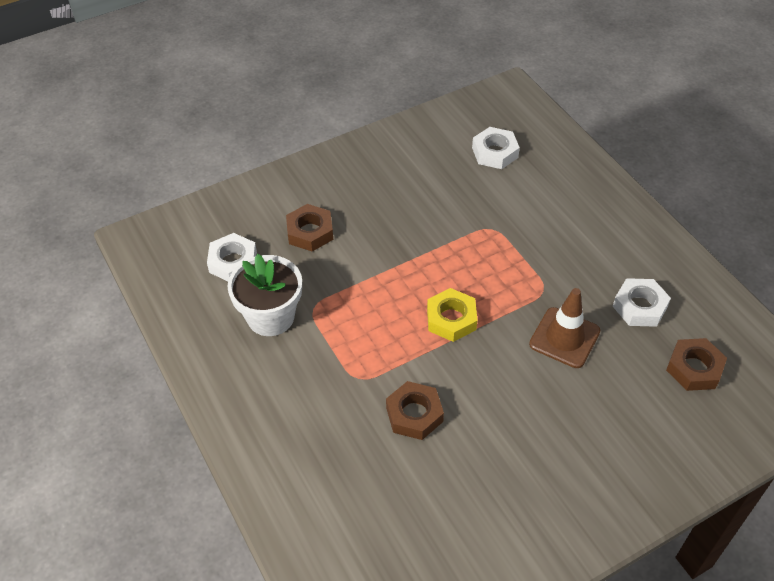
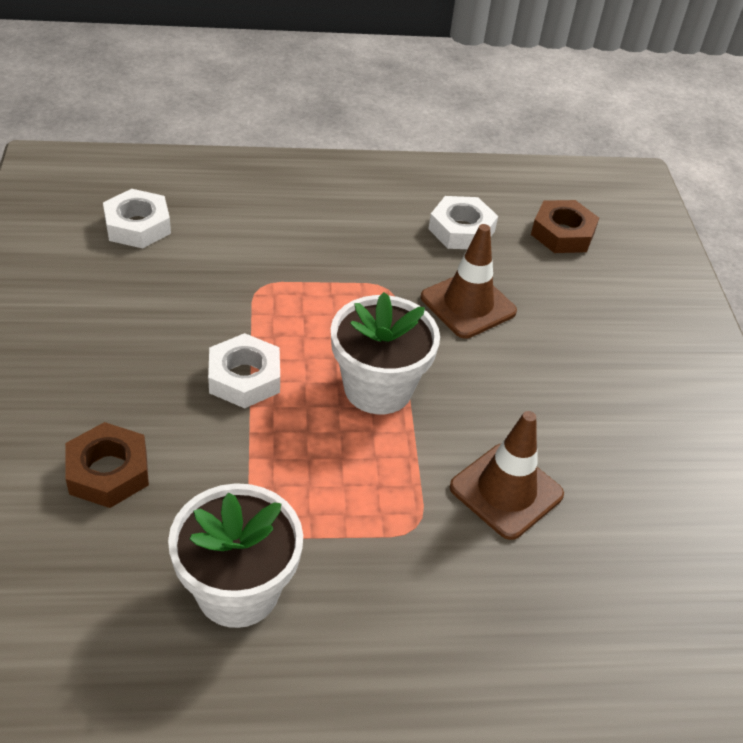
camera: 70 degrees left, 5 degrees down
white nut [207,233,257,281] -> white nut moved to [208,333,280,408]
brown nut [386,381,444,440] -> brown traffic cone [450,411,564,540]
yellow nut [427,288,478,342] -> white flower pot [331,292,440,414]

